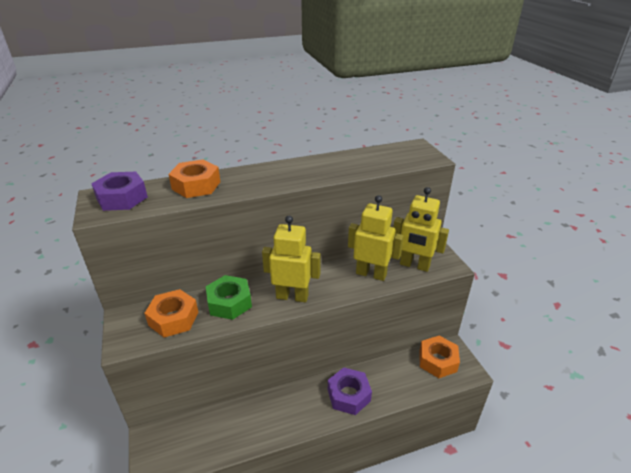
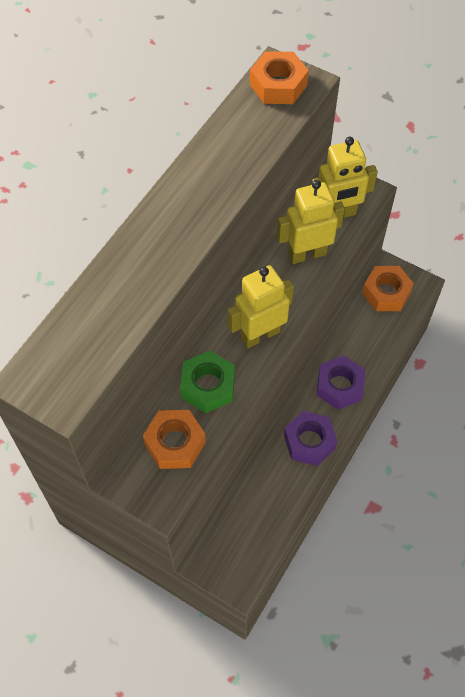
camera: 40 degrees left, 25 degrees up
purple nut [91,172,148,211] -> purple nut moved to [284,411,338,466]
orange nut [168,159,220,198] -> orange nut moved to [250,51,309,104]

